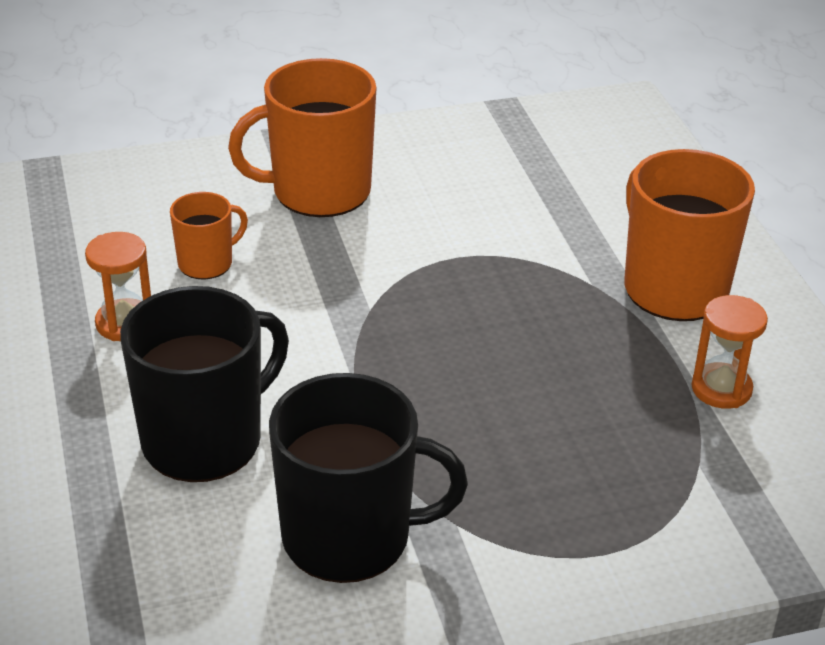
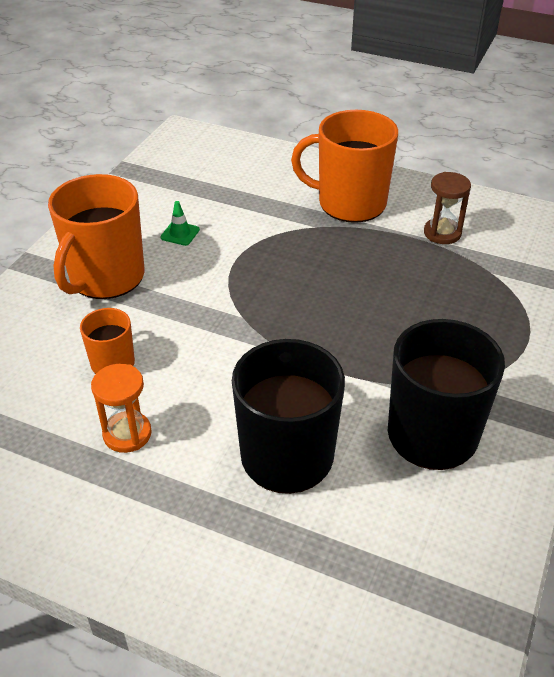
camera: 50 degrees left, 5 degrees up
orange hourglass [691,295,768,409] -> brown hourglass [424,172,471,244]
none -> green traffic cone [160,201,200,246]

